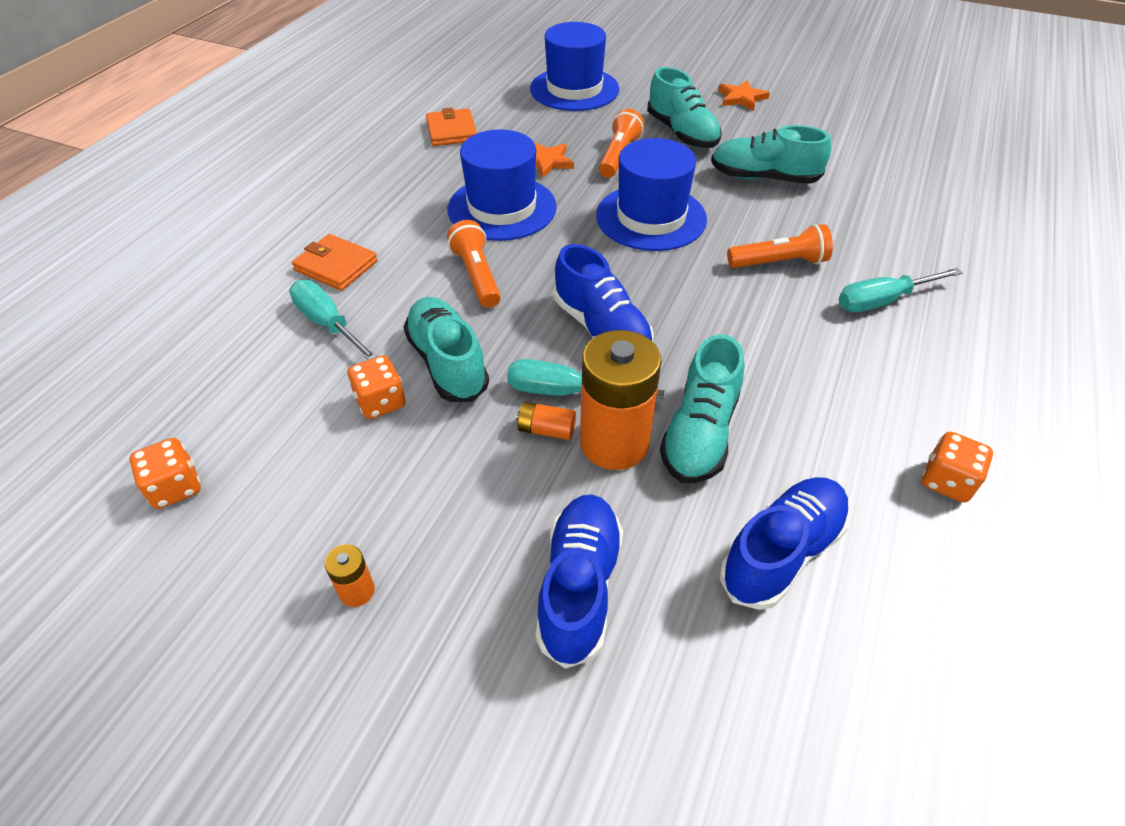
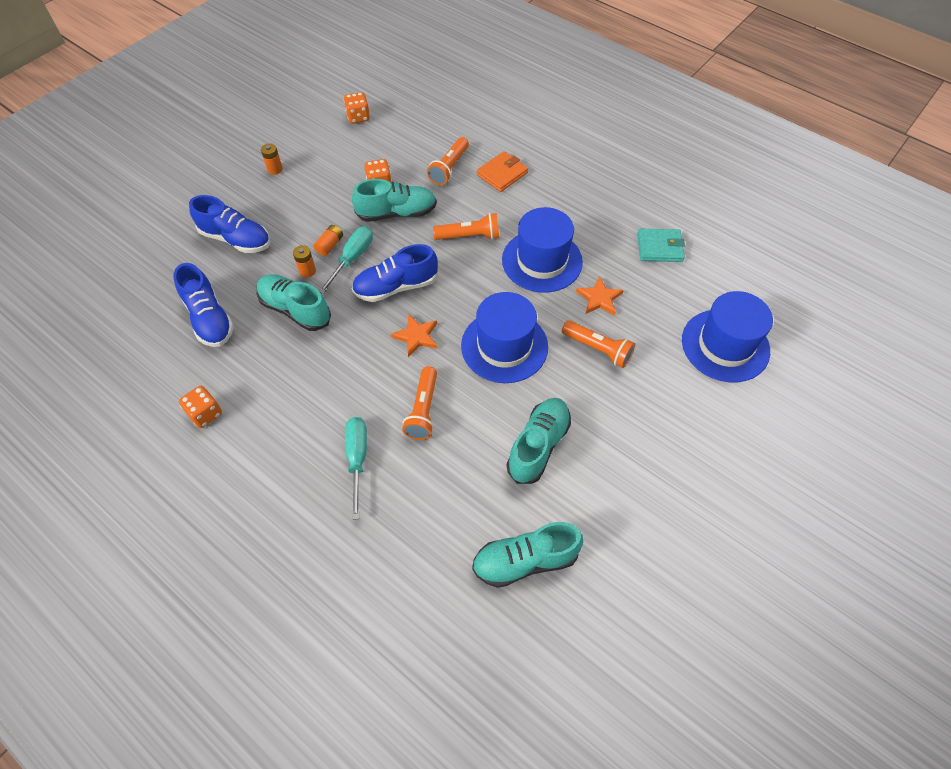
camera: 105 degrees right, 10 degrees up
turquoise screwdriver [289,280,378,360] -> orange flashlight [427,137,469,185]
orange wallet [426,108,477,146] -> turquoise wallet [637,229,685,262]
orange battery [580,330,662,470] -> orange battery [293,245,316,278], size x0.43
turquoise shoe [647,67,722,148] -> turquoise shoe moved to [472,522,583,588]
orange star [718,80,770,111] -> orange star moved to [391,314,437,357]

